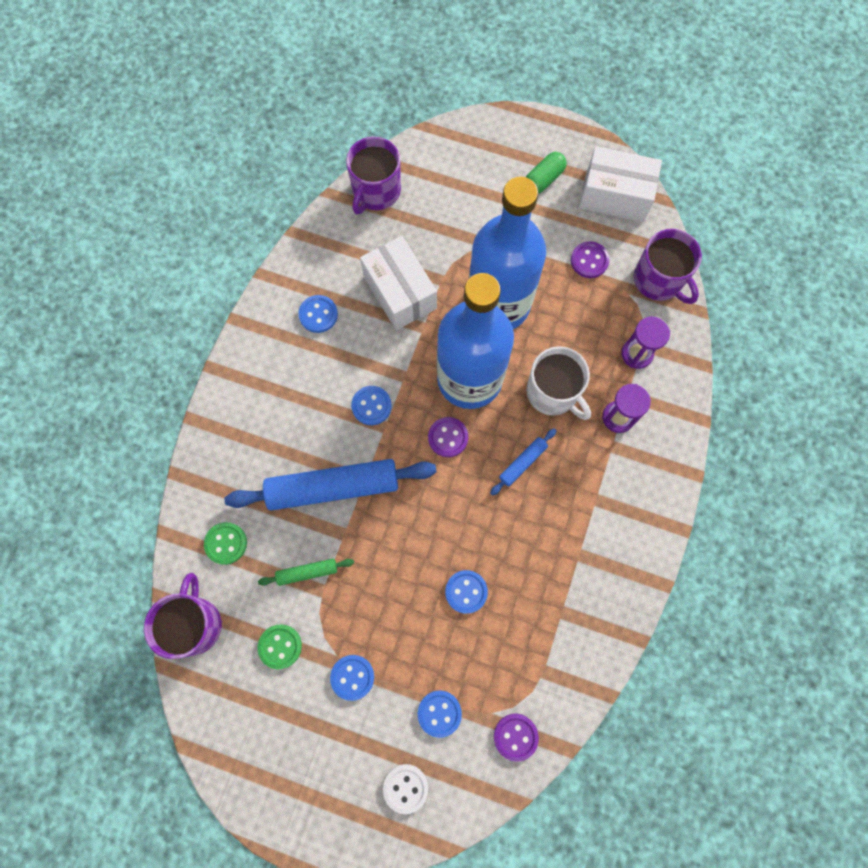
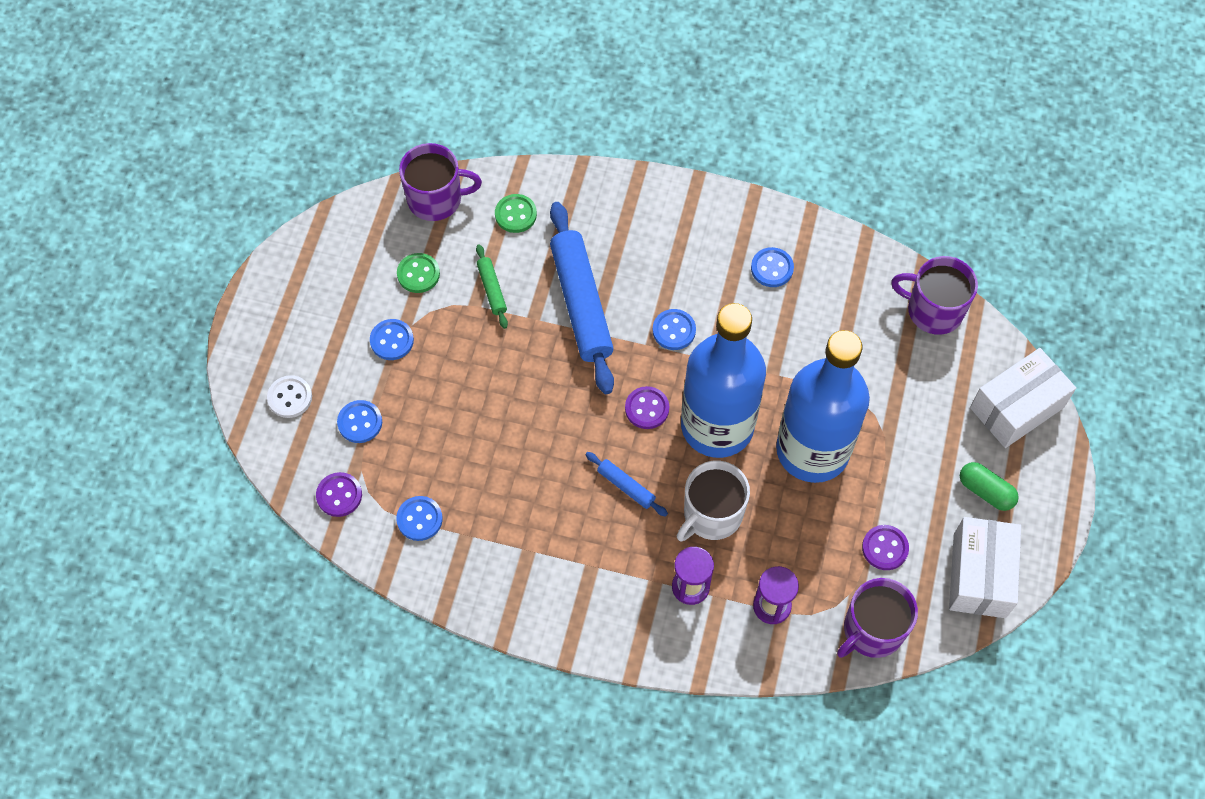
camera: 85 degrees right, 10 degrees down
white box [360,236,437,330] -> white box moved to [970,348,1076,448]
blue button [445,570,488,614] -> blue button moved to [396,496,443,541]

